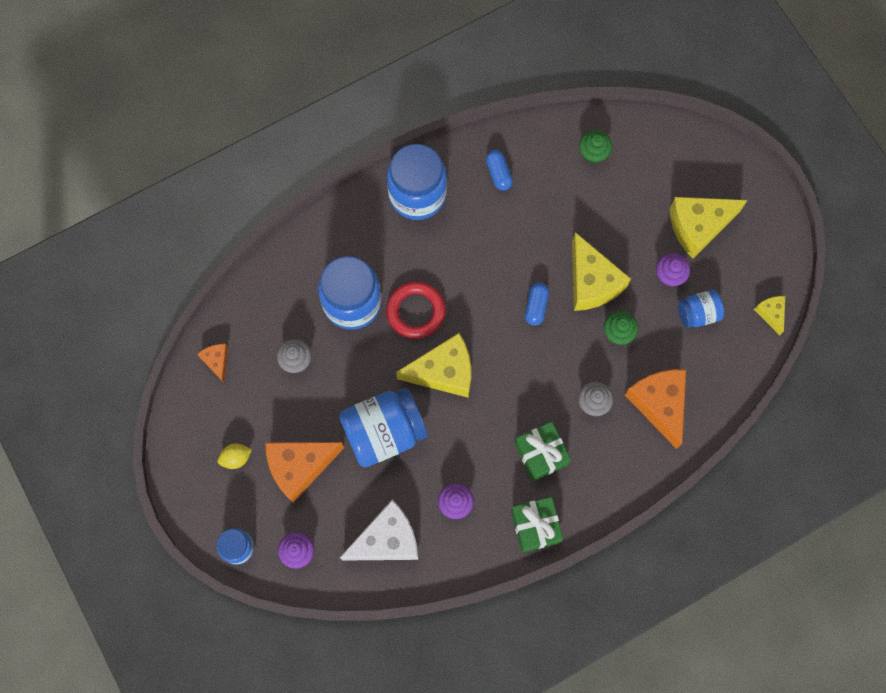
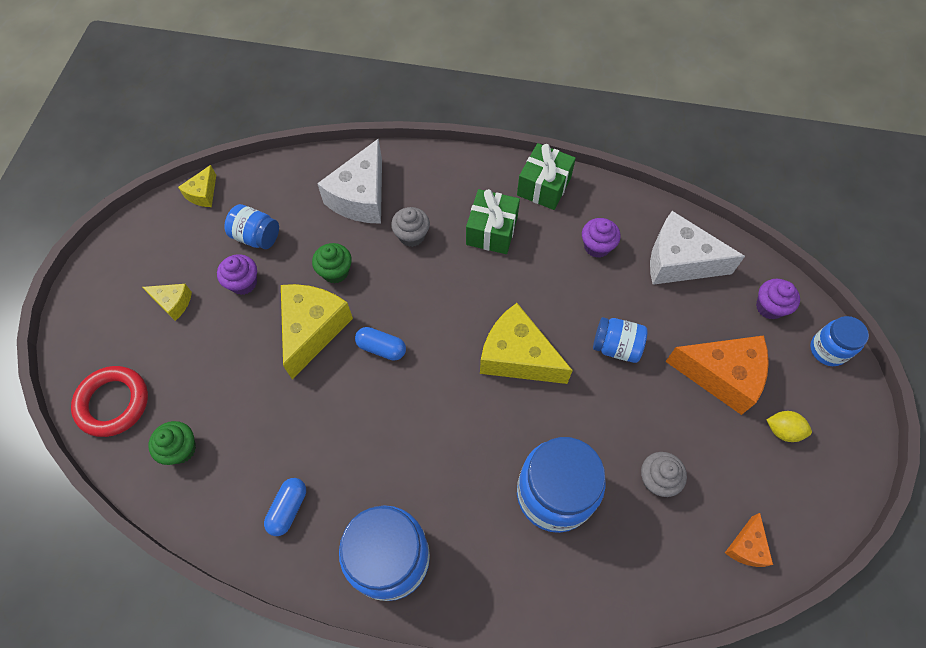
camera: 140 degrees left, 10 degrees down
blue jar [339,388,428,467] -> blue jar [593,317,648,363], size x0.54
red ring [386,281,446,339] -> red ring moved to [71,366,148,437]
blue capsule [525,282,549,326] -> blue capsule turned 60 degrees clockwise [355,327,406,361]
orange cheese [625,369,686,449] -> white cheese [317,138,382,224]
yellow cheese [670,197,747,258] -> yellow cheese [142,284,192,321], size x0.50

